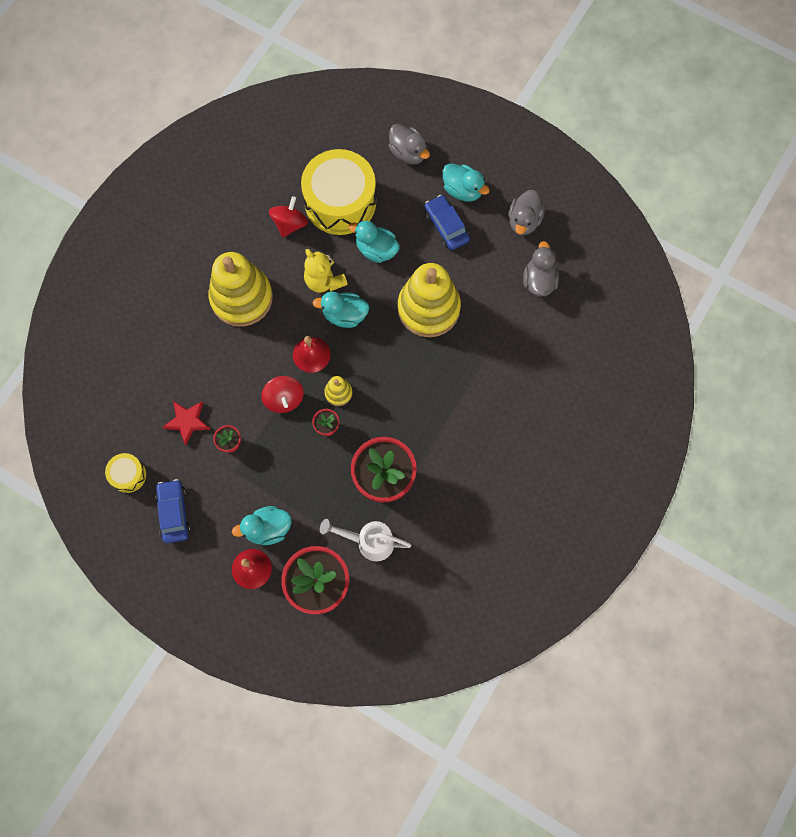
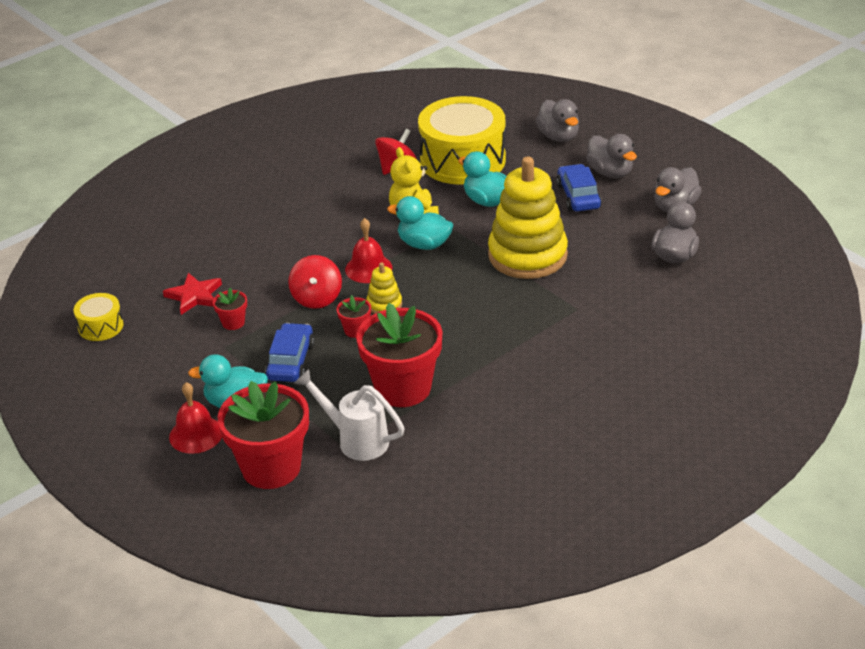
camera: 20 degrees right, 35 degrees down
blue car [155,479,191,543] -> blue car moved to [265,323,315,382]
yellow stacking toy [209,252,273,327] -> none
turquoise duck [443,163,490,202] -> grey duck [586,134,637,178]

